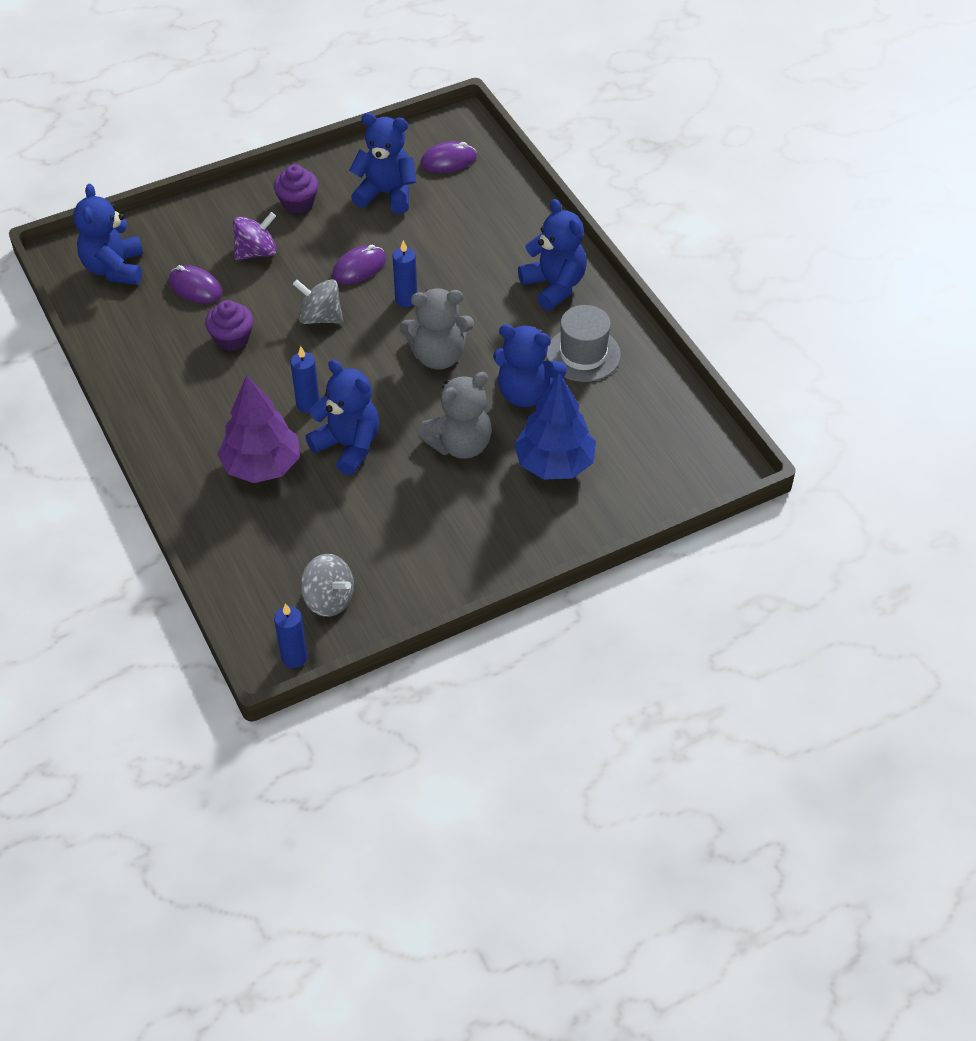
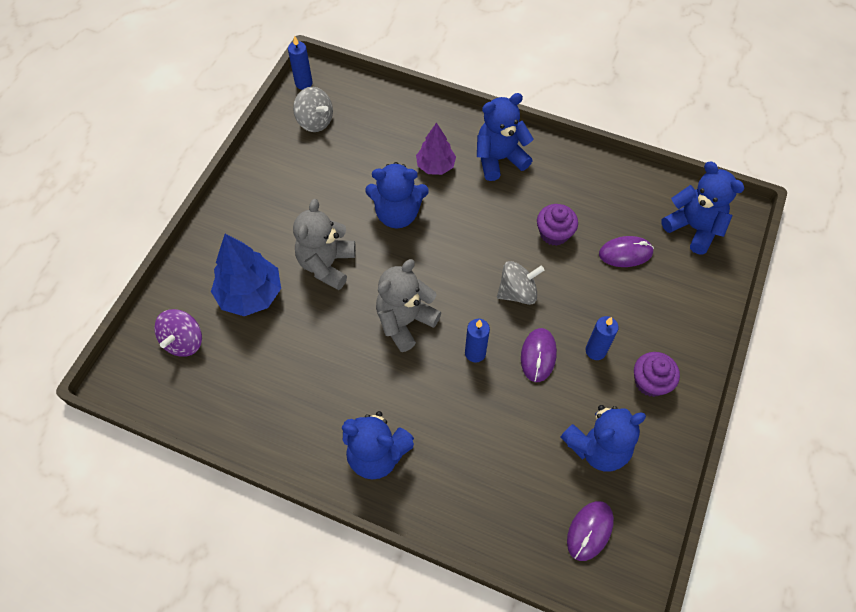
camera: 140 degrees right, 10 degrees up
purple tree [217,375,300,483] -> purple tree [416,123,456,175], size x0.64
purple spinning top [233,212,277,260] -> purple spinning top moved to [154,309,202,357]
blue candle [290,346,320,413] -> blue candle moved to [586,316,619,360]
grey spinning top [301,554,354,617] -> grey spinning top turned 135 degrees counterclockwise [293,87,333,132]
blue teddy bear [493,324,567,407] -> blue teddy bear moved to [477,93,534,181]
grey hat [547,305,621,382] -> none

